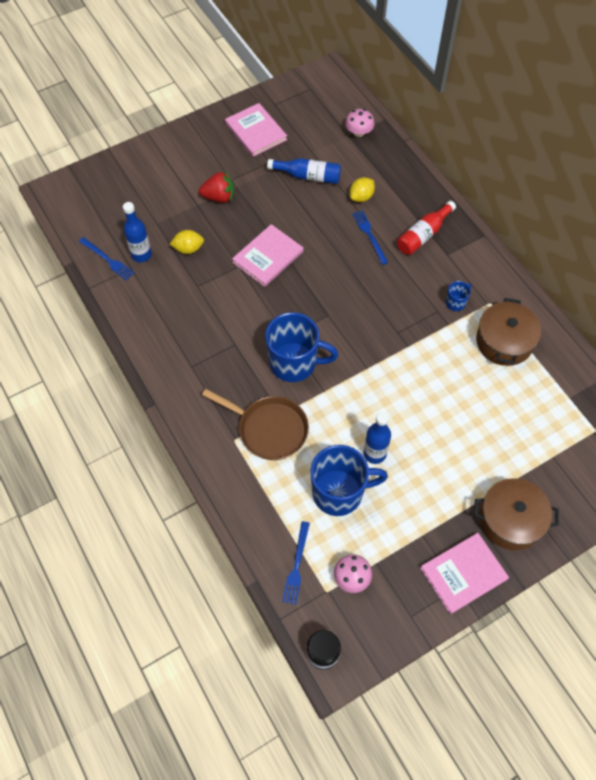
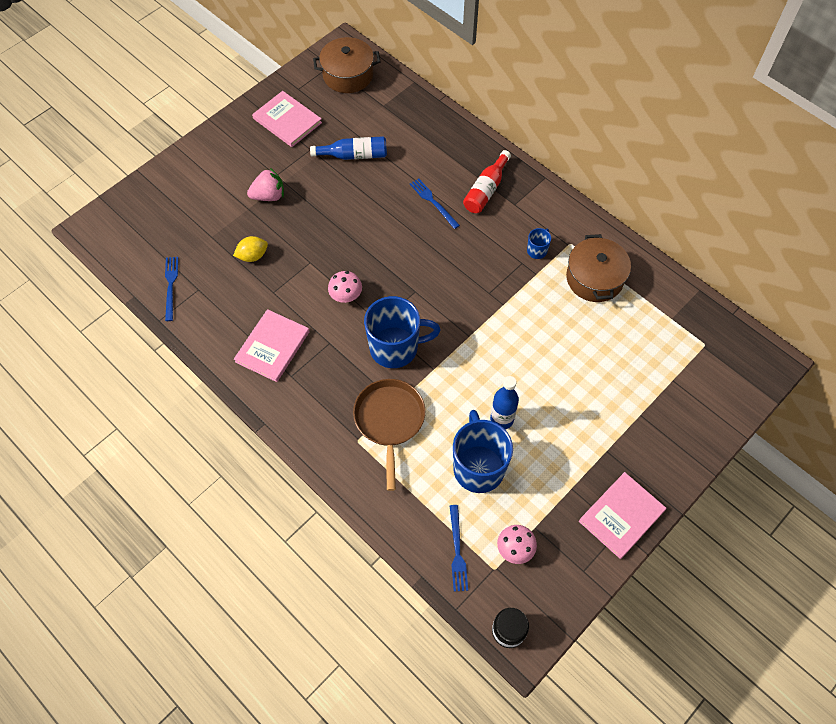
camera: 15 degrees left, 0 degrees up
blue fork [79,237,134,281] -> blue fork turned 120 degrees counterclockwise [165,257,178,321]
blue bottle [123,202,152,262] -> none
red strawberry [199,171,234,203] -> pink strawberry [247,168,284,201]
brown pan [202,389,309,460] -> brown pan turned 105 degrees counterclockwise [353,379,425,491]
pink book [232,224,304,287] -> pink book moved to [234,309,310,382]
blue mug [311,445,388,516] -> blue mug turned 75 degrees counterclockwise [453,410,513,493]
pink mushroom [345,109,375,137] -> pink mushroom moved to [328,271,362,303]
yellow lemon [350,177,375,202] -> none
brown pot [474,478,559,550] -> brown pot moved to [313,37,380,93]

